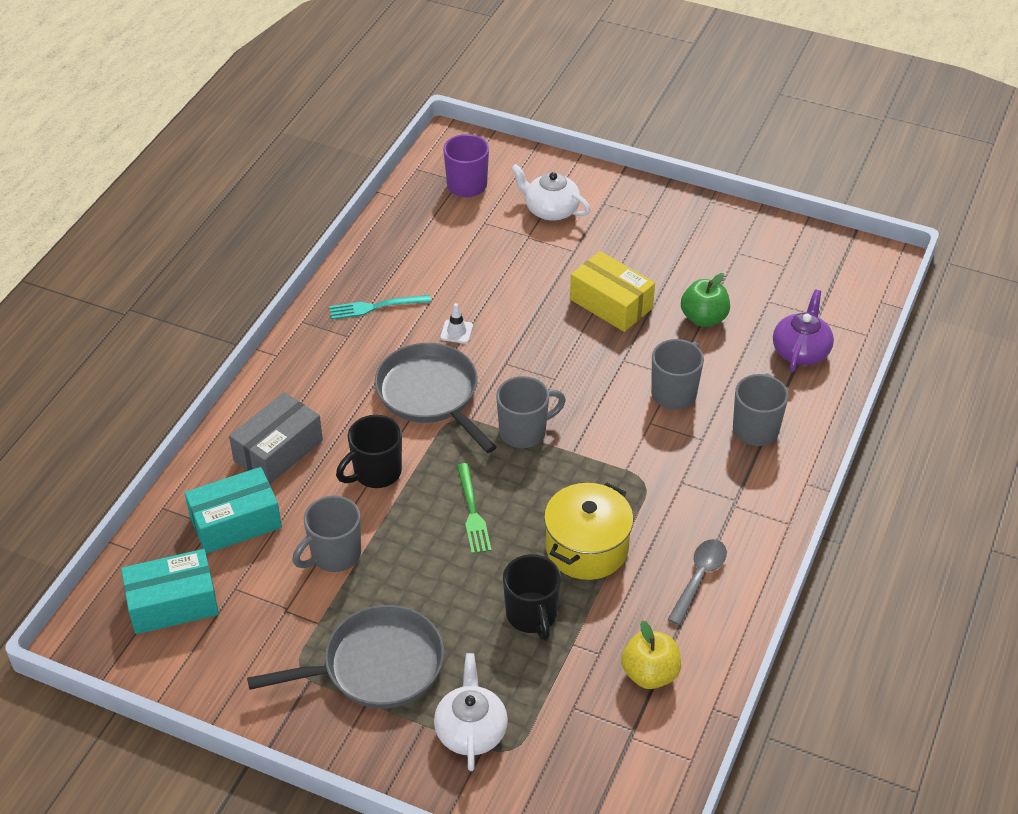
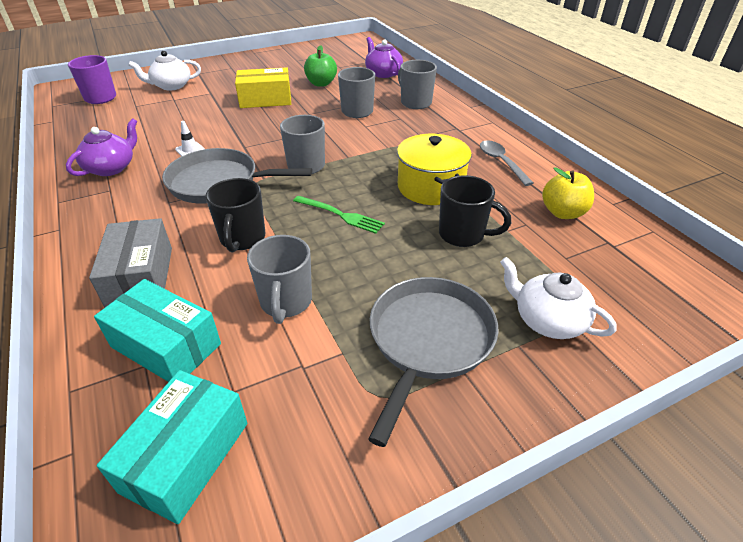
camera: 50 degrees left, 5 degrees down
turquoise box [185,467,282,554] -> turquoise box turned 75 degrees counterclockwise [94,279,221,382]
turquoise fork [329,295,431,319] -> purple teapot [66,118,137,176]

